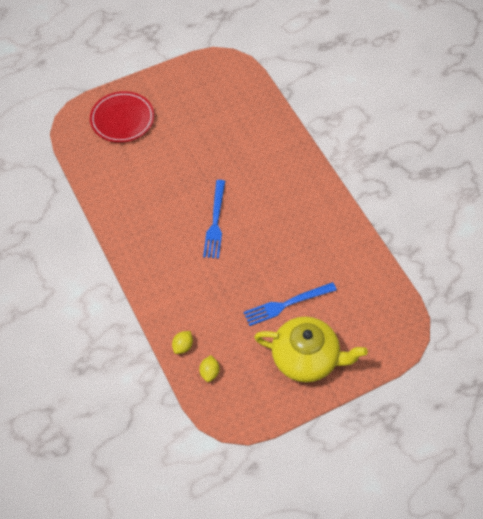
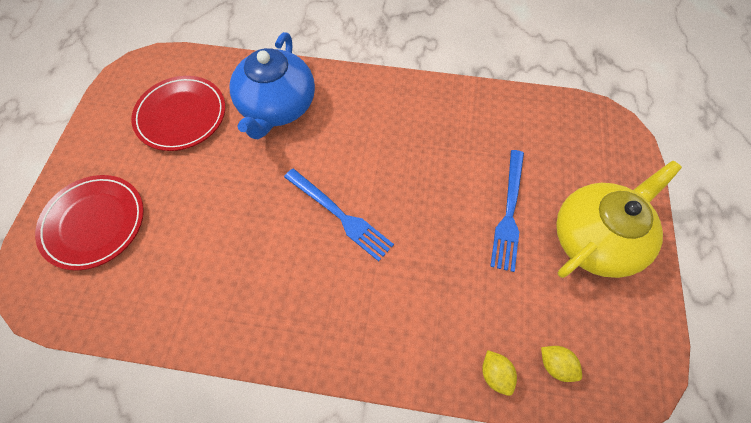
camera: 55 degrees left, 5 degrees up
none -> red plate [131,76,225,151]
none -> blue teapot [230,32,315,139]

